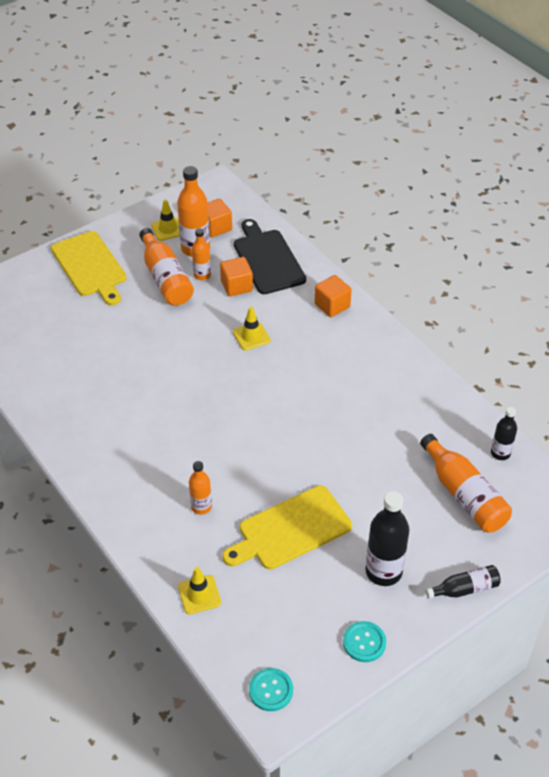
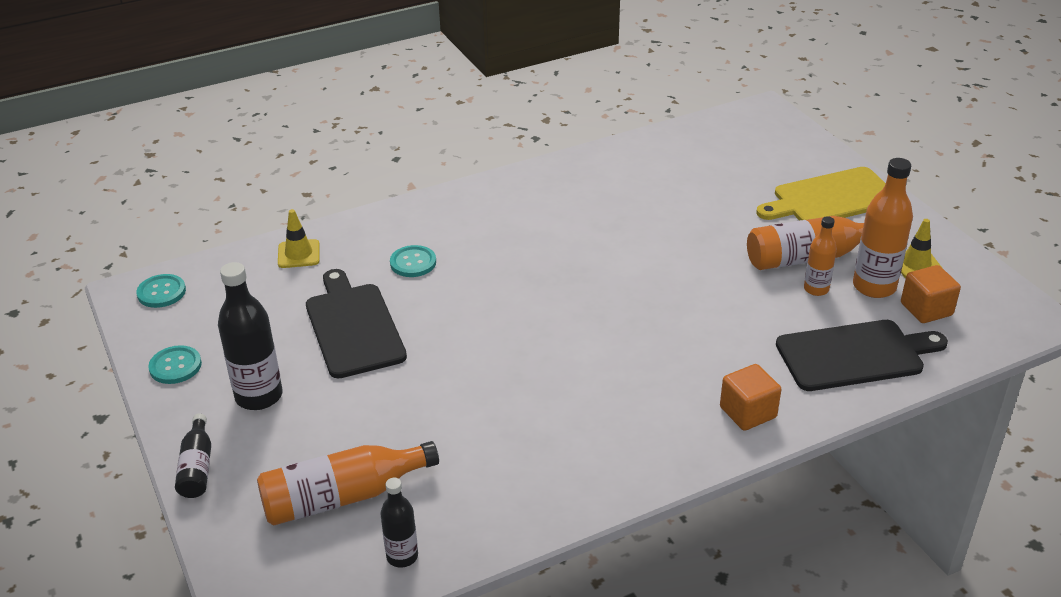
camera: 100 degrees right, 10 degrees down
orange bottle [189,461,212,515] -> turquoise button [390,245,436,277]
orange cube [220,257,253,297] -> none
yellow cutting board [223,485,352,569] -> black cutting board [306,269,407,378]
yellow traffic cone [233,307,271,350] -> none

